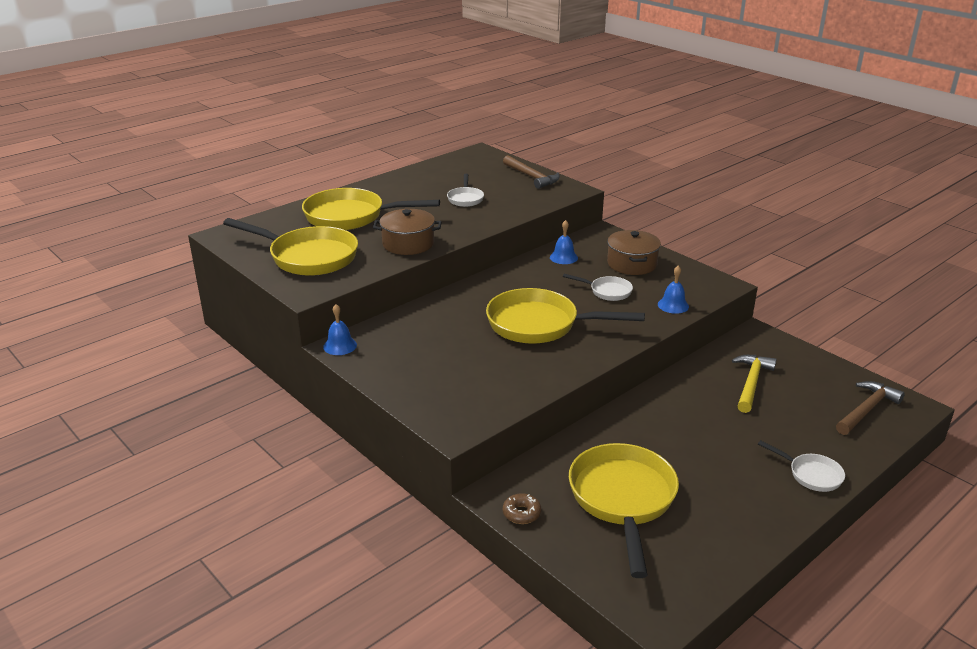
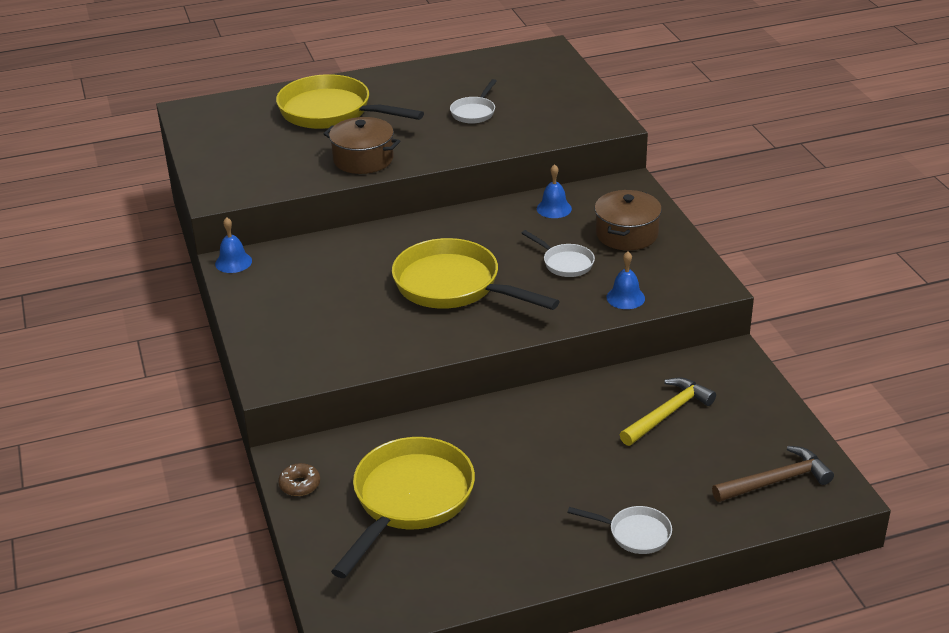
camera: 25 degrees right, 5 degrees up
yellow pan [223,218,358,276] -> none
brown hammer [503,155,560,189] -> none
white pan [758,440,845,492] -> white pan turned 45 degrees counterclockwise [567,506,672,554]

